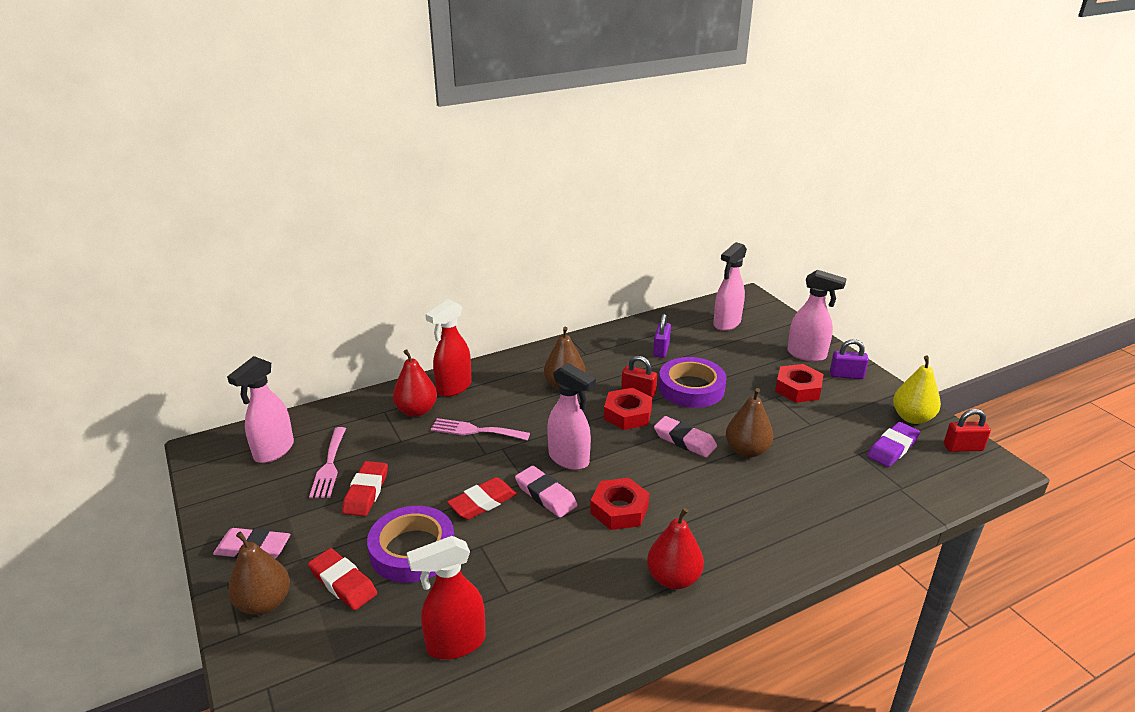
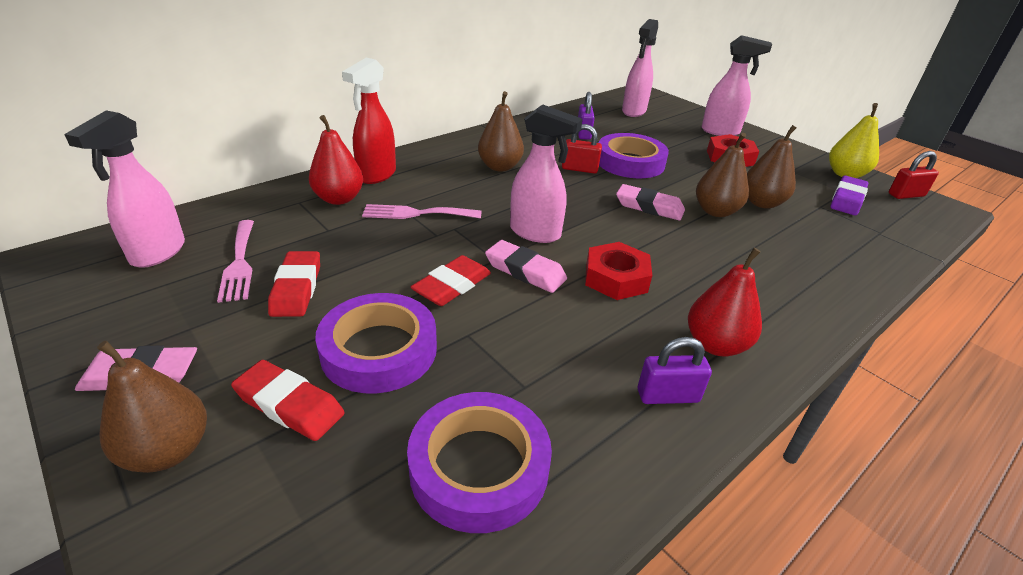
camera: 15 degrees left, 5 degrees up
red spray bottle [407,536,485,659] -> purple tape [407,392,552,533]
red nut [604,388,652,430] -> none
purple padlock [830,339,869,379] -> purple padlock moved to [638,337,712,404]
none -> brown pear [747,125,797,209]

